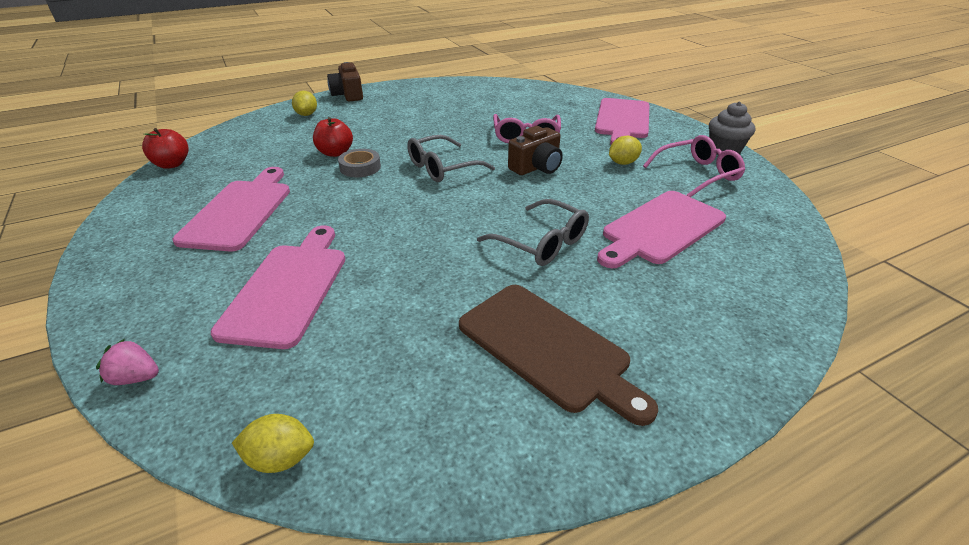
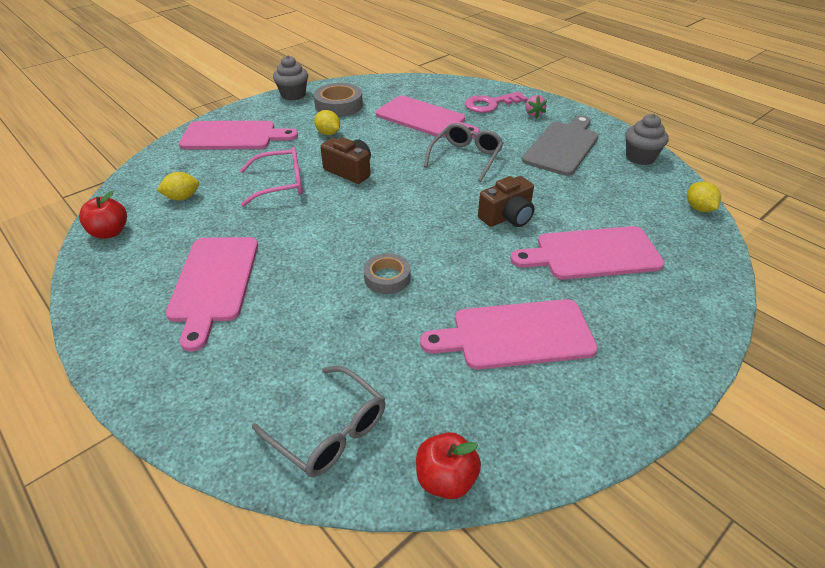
camera: 105 degrees left, 5 degrees up
pink strawberry [96,339,159,385] -> pink strawberry moved to [526,95,547,118]
yellow lemon [292,91,317,116] -> yellow lemon moved to [157,172,199,200]
red apple [313,117,353,157] -> red apple moved to [79,191,127,239]
brown camera [327,62,363,102] -> brown camera moved to [478,176,535,227]
grey glasses [407,135,495,182] -> grey glasses moved to [252,366,385,477]
brown cutting board [459,285,658,426] -> grey cutting board [522,115,599,176]
pink glasses [643,135,745,197] -> grey tape [314,83,363,117]
none -> pink cutting board [166,237,258,352]
none -> pink key [465,92,528,113]
none -> grey cupcake [625,114,668,165]

